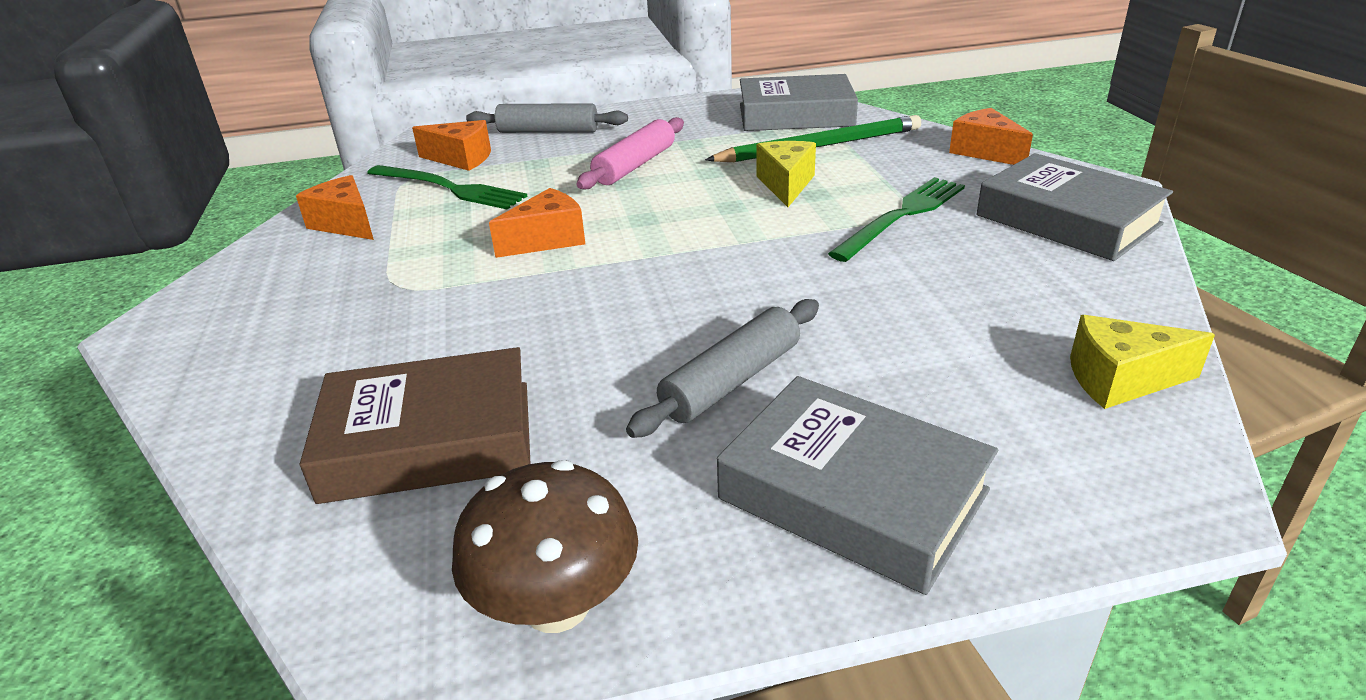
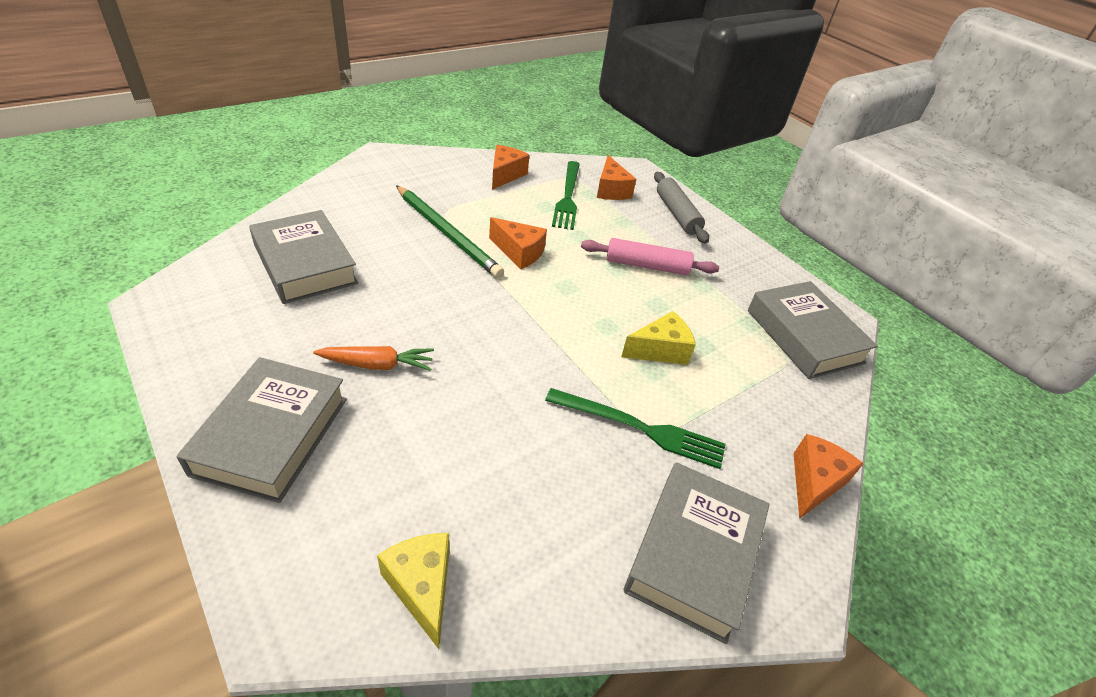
camera: 60 degrees right, 10 degrees up
brown book [300,347,531,504] -> grey book [249,210,358,304]
brown mushroom [452,460,638,633] -> none
grey rolling pin [626,299,819,438] -> orange carrot [313,346,434,371]
green pencil [705,115,921,162] -> green pencil moved to [396,185,504,278]

